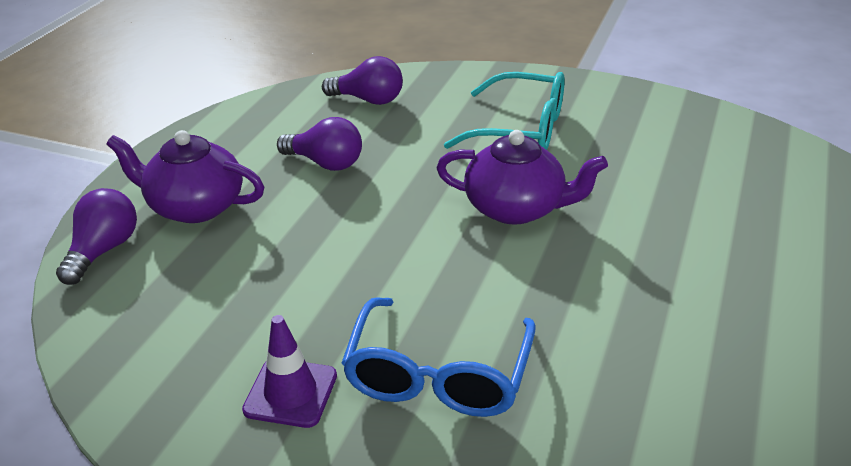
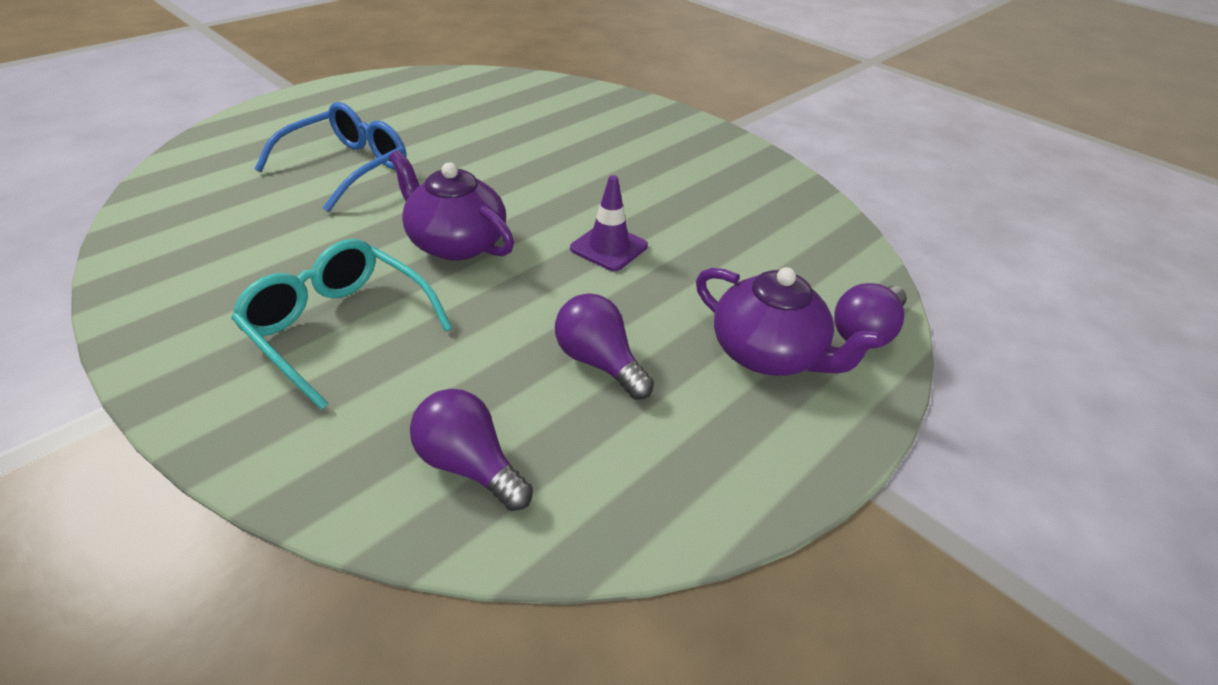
camera: 160 degrees left, 5 degrees up
purple traffic cone [242,315,337,428] -> purple traffic cone moved to [570,175,648,271]
blue glasses [342,297,536,417] -> blue glasses moved to [255,102,407,212]

